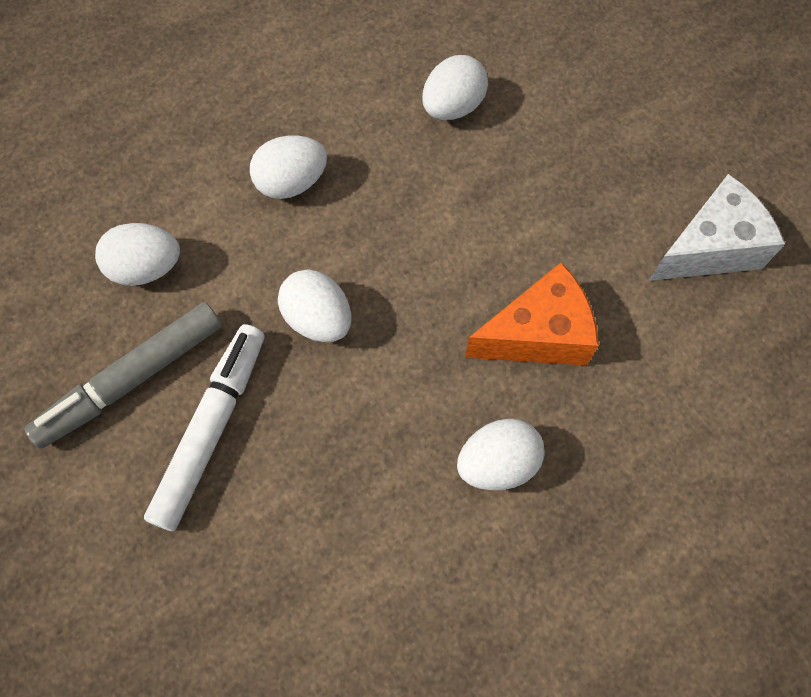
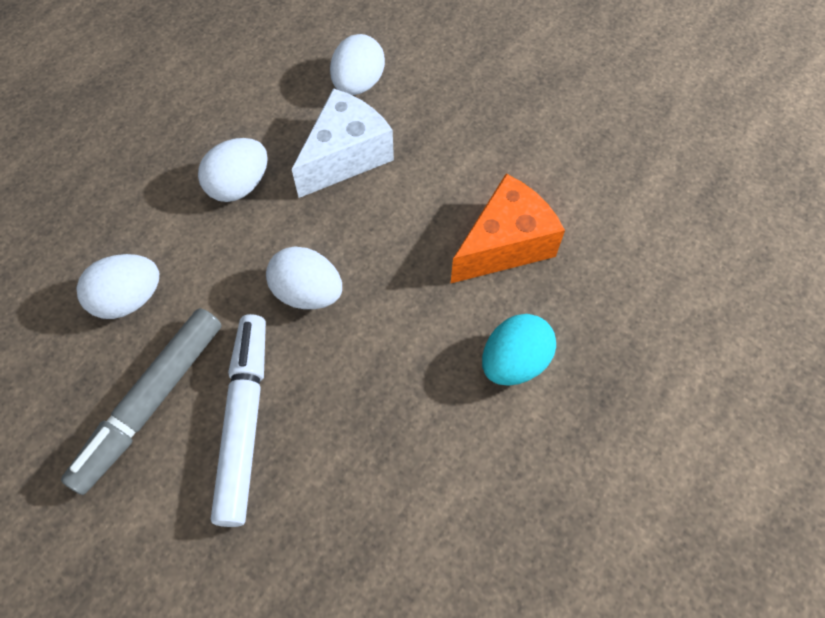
camera: 20 degrees left, 5 degrees down
white egg [457,418,545,490] -> turquoise egg [482,314,556,385]
white cheese [649,174,785,281] -> white cheese moved to [292,88,394,198]

